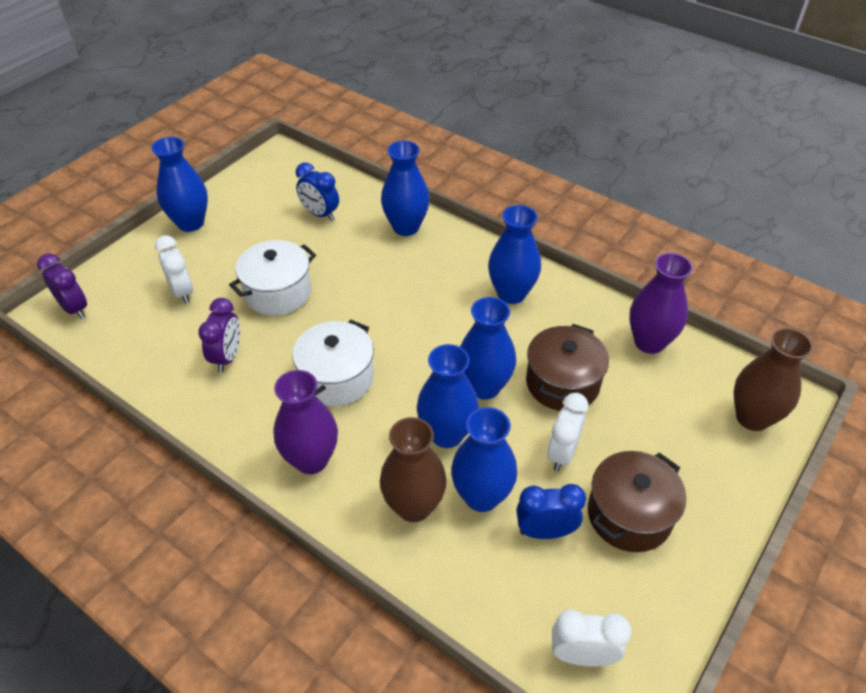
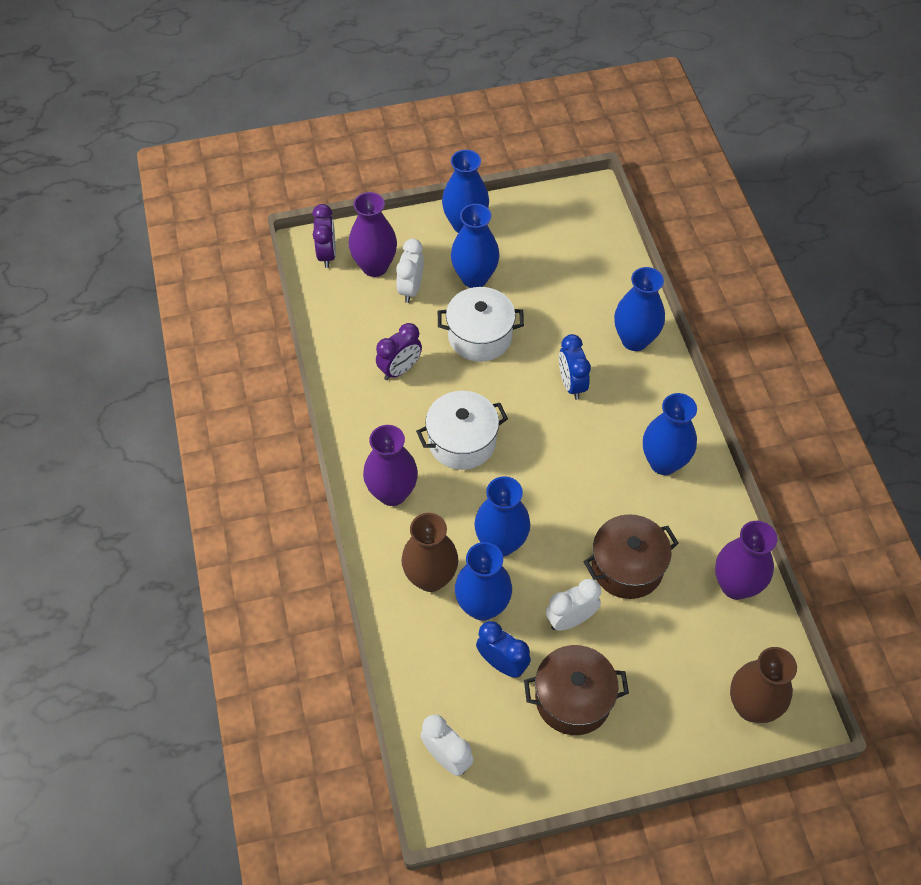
camera: 40 degrees right, 10 degrees up
blue clock [296,162,339,221] -> blue clock moved to [559,334,591,400]
blue vase [460,297,516,400] -> blue vase moved to [451,204,500,288]
none -> purple vase [349,192,397,277]

